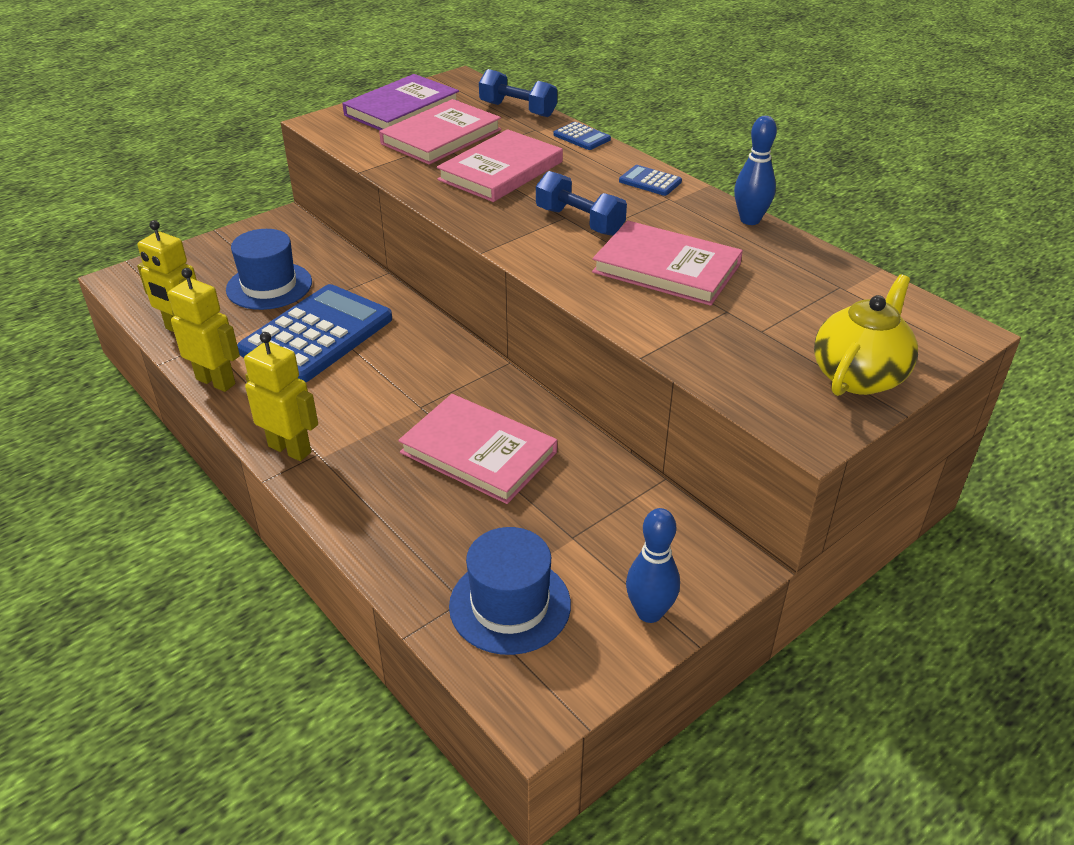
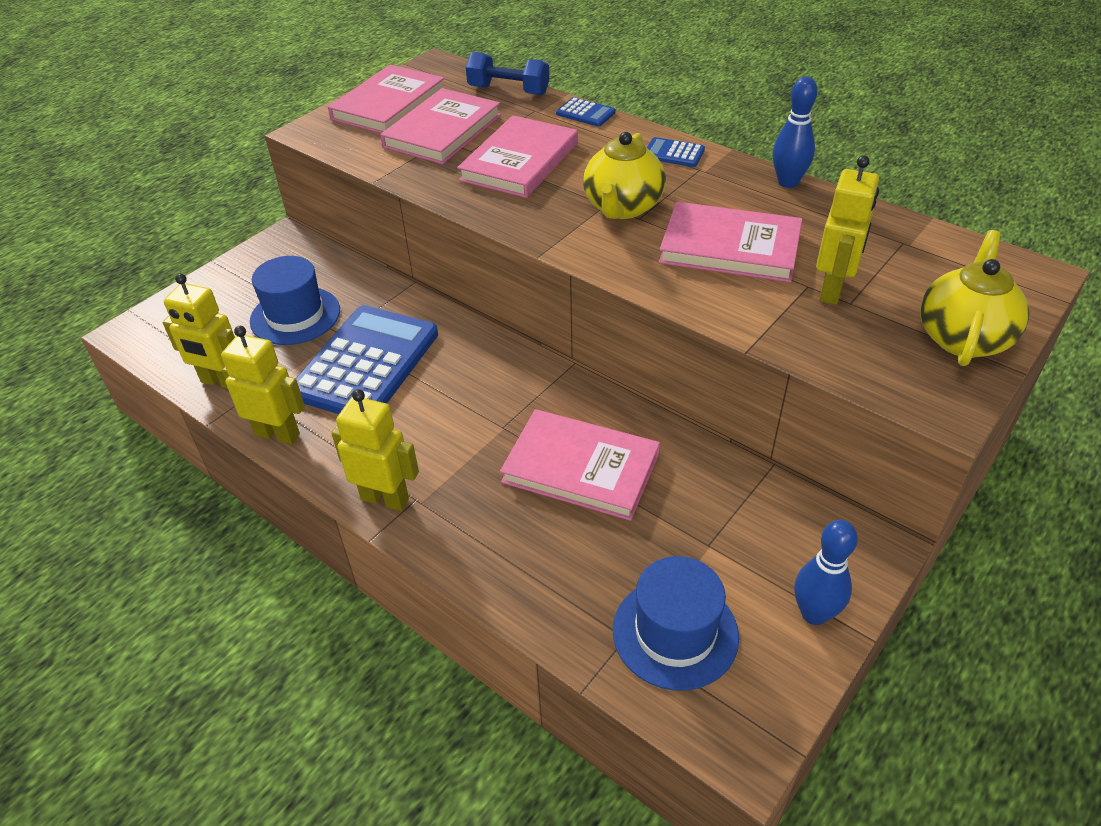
camera: 10 degrees left, 5 degrees up
purple book [342,74,460,130] -> pink book [328,64,445,133]
blue dumbbell [536,171,627,236] -> yellow teapot [583,132,666,219]
none -> yellow robot [816,155,879,305]

